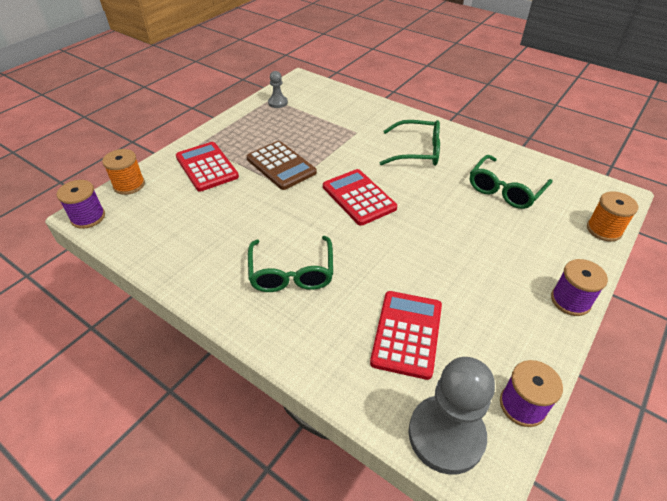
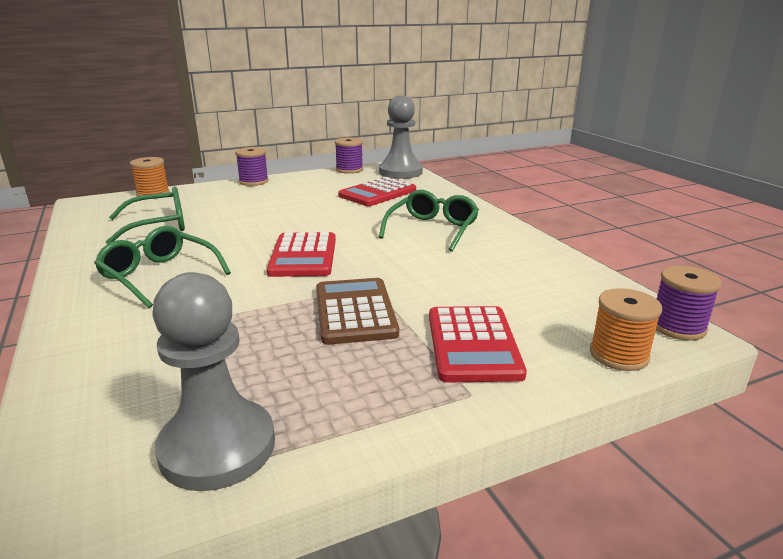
camera: 150 degrees left, 20 degrees down
grey pawn [268,71,288,108] -> grey pawn [152,272,275,491], size x2.03

